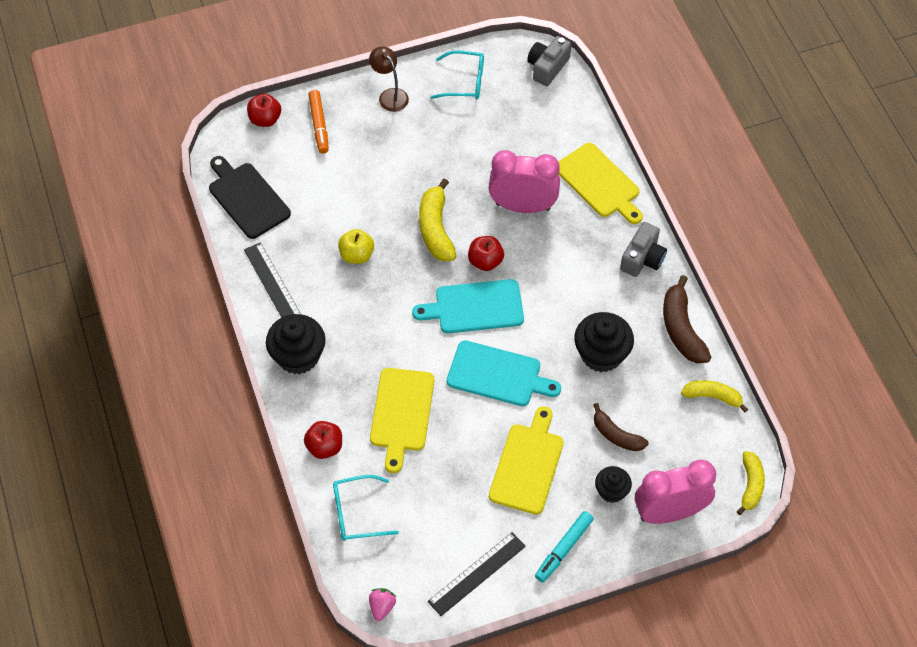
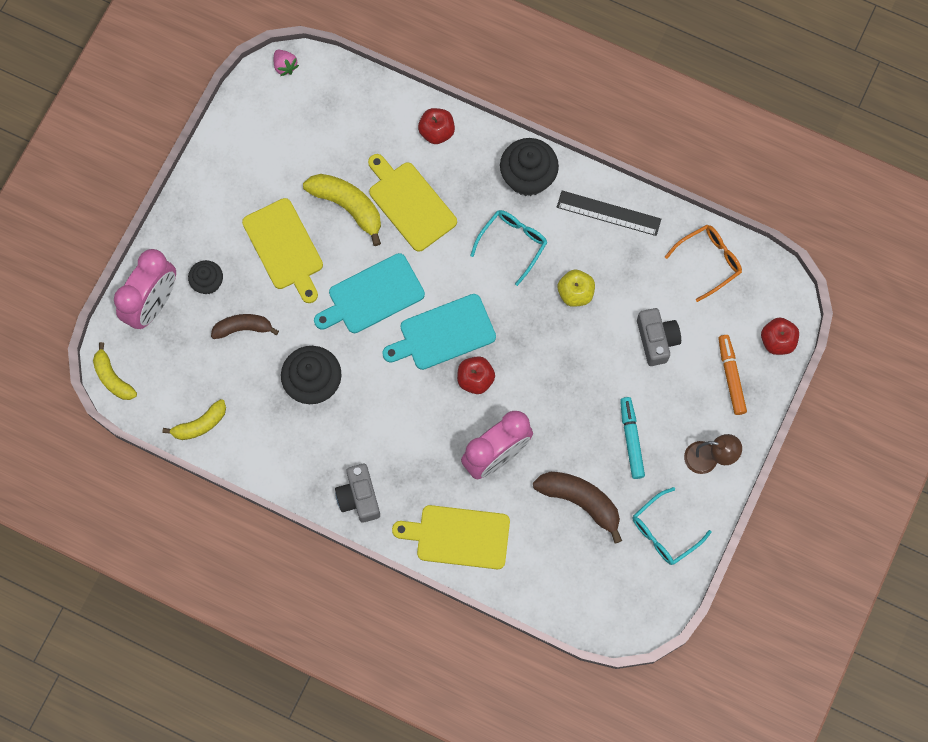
camera: 135 degrees right, 15 degrees up
black cutting board [209,156,291,239] -> orange glasses [665,225,742,302]
orange marker [308,90,329,154] -> orange marker turned 45 degrees clockwise [718,335,747,415]
turquoise glasses [333,475,399,541] -> turquoise glasses moved to [470,210,548,286]
turquoise cutting board [412,279,524,333] -> turquoise cutting board turned 150 degrees counterclockwise [382,294,496,370]
yellow banana [419,179,456,261] -> yellow banana moved to [303,174,381,246]
black ruler [428,532,526,616] -> none
grey camera [527,36,571,86] -> grey camera moved to [637,308,681,366]
turquoise marker [535,511,594,582] -> turquoise marker moved to [620,397,645,479]
brown banana [663,275,712,363] -> brown banana moved to [533,472,622,543]

